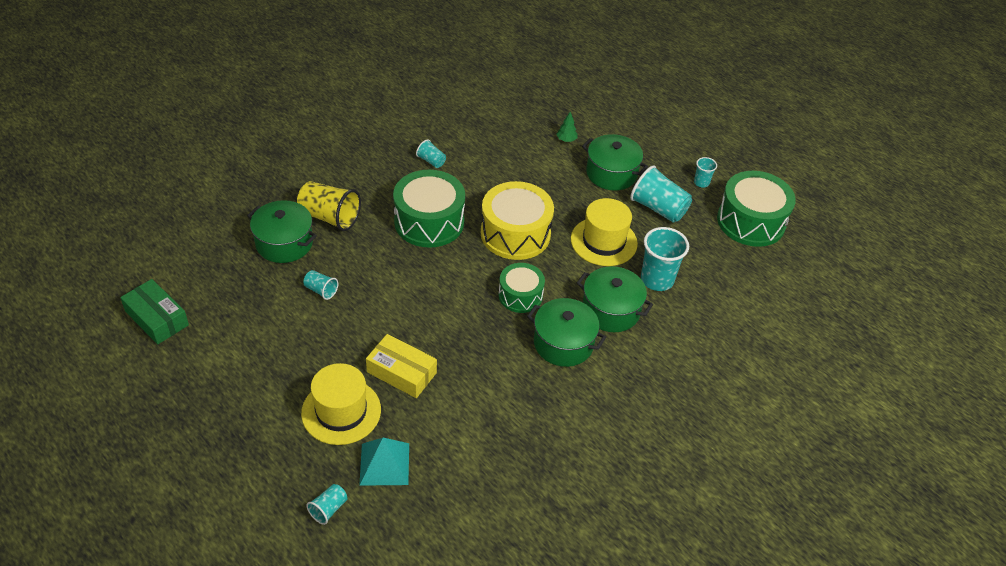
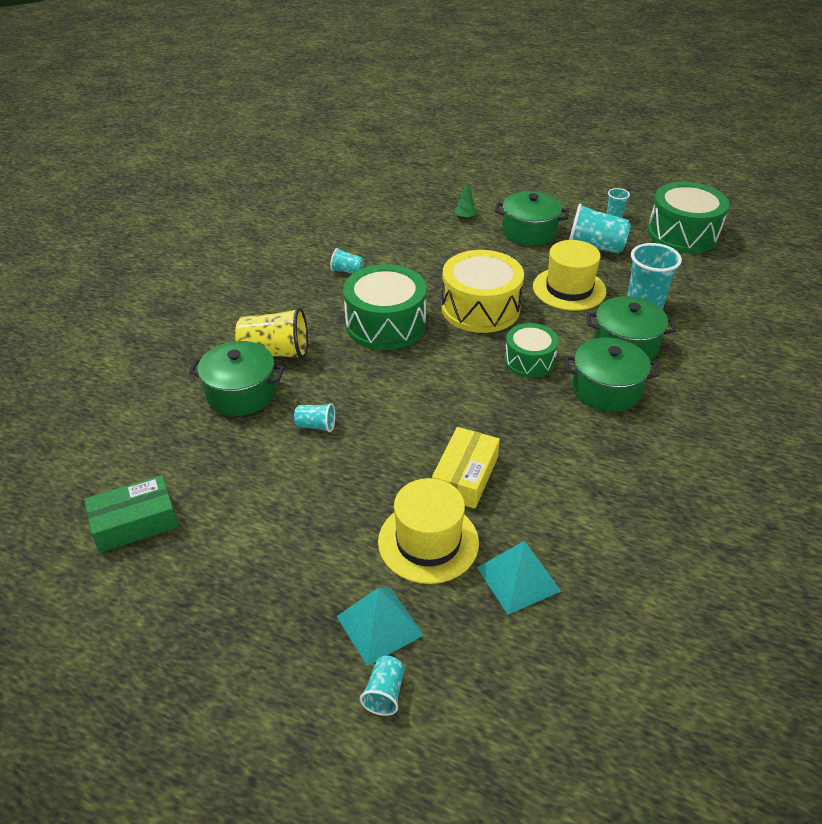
camera: 20 degrees left, 5 degrees down
green box [120,279,189,344] -> green box turned 45 degrees counterclockwise [84,475,179,553]
turquoise cup [306,484,347,525] -> turquoise cup moved to [360,656,405,716]
yellow box [366,334,437,398] -> yellow box turned 75 degrees counterclockwise [432,427,500,509]
none -> turquoise pyramid [336,588,424,666]

